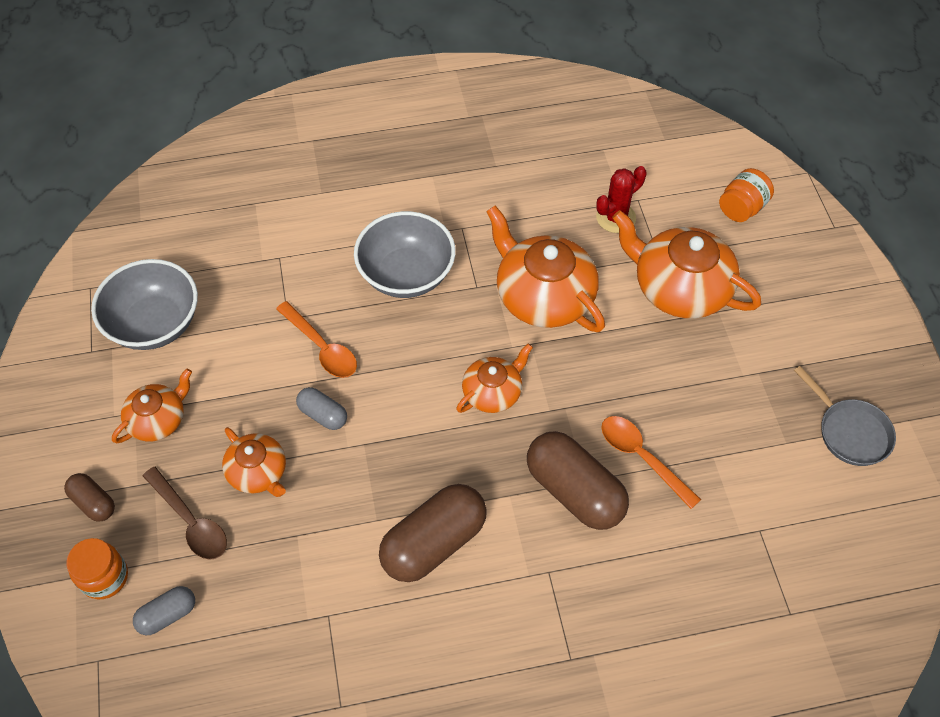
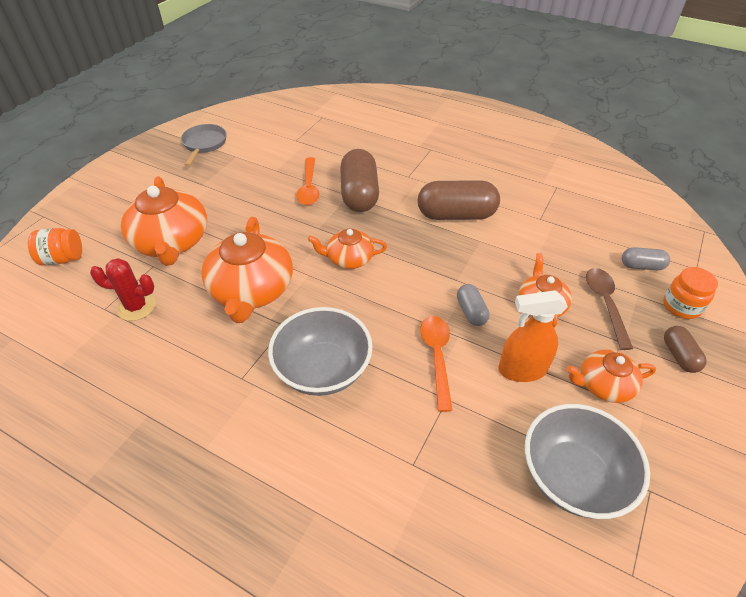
camera: 140 degrees left, 10 degrees down
none -> orange spray bottle [498,290,568,382]

